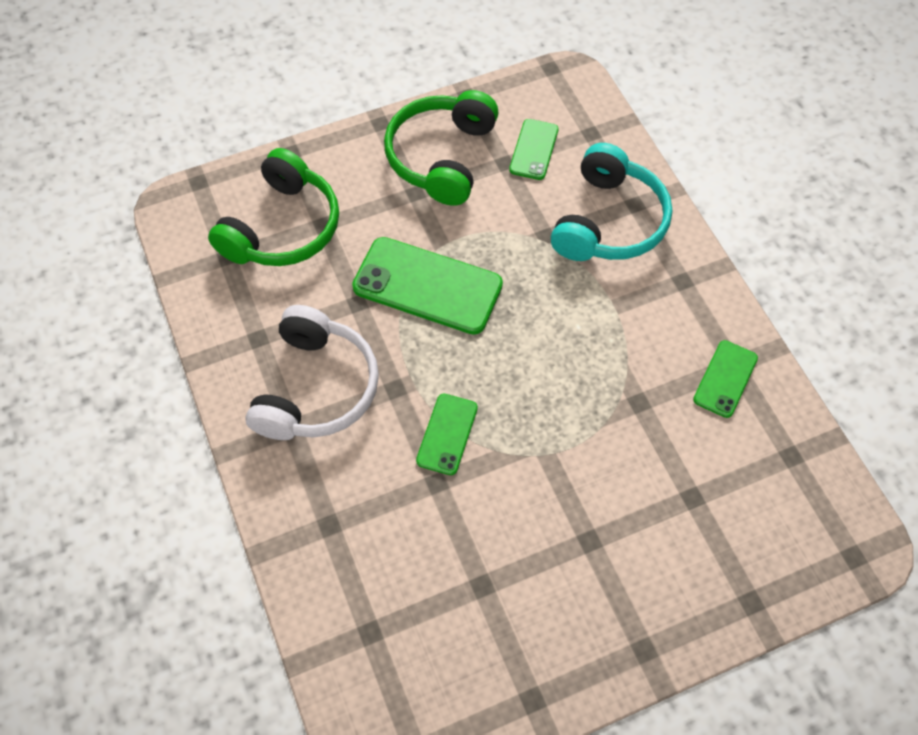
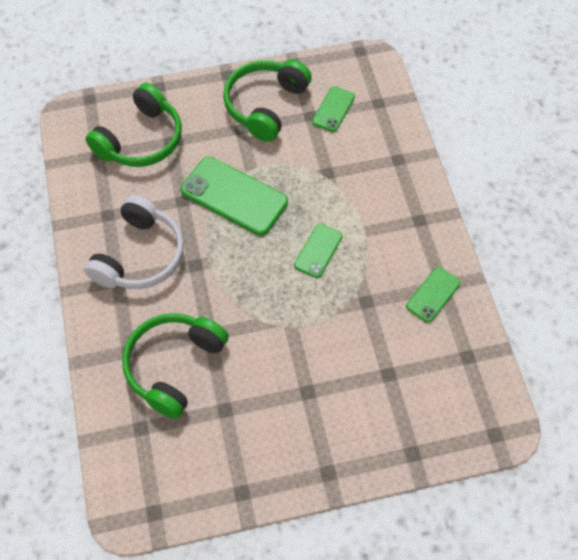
camera: 10 degrees right, 0 degrees up
green phone [416,394,478,475] -> green phone moved to [294,224,342,278]
turquoise headphones [551,143,672,261] -> none
none -> green headphones [122,313,229,419]

